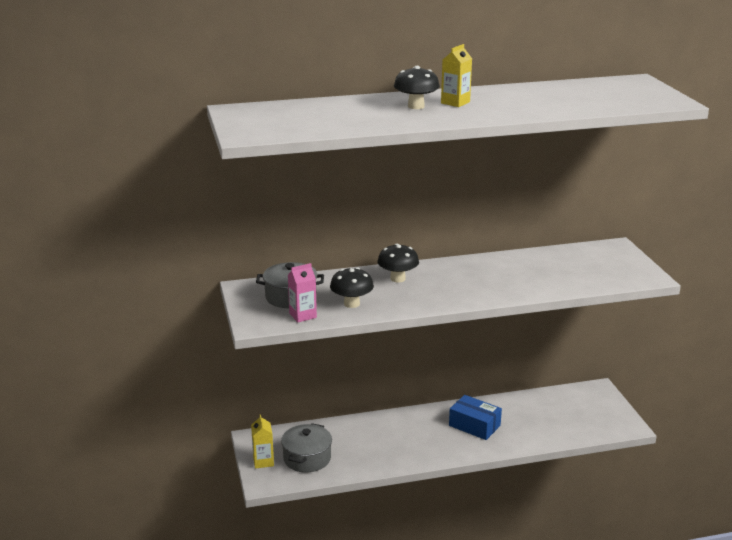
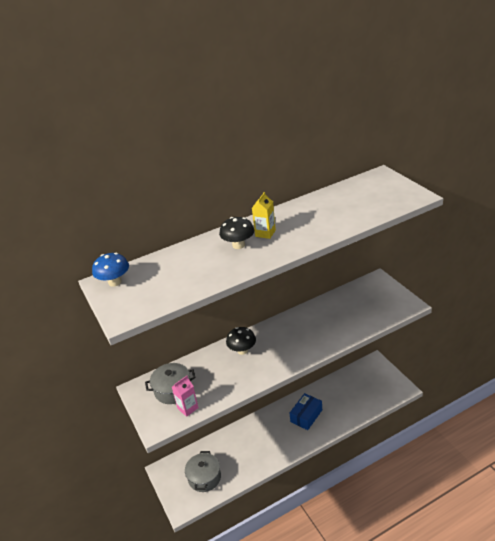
camera: 10 degrees left, 10 degrees up
yellow carton [251,414,274,469] -> none
black mushroom [330,267,374,308] -> none
blue box [449,395,502,440] -> blue box turned 75 degrees counterclockwise [290,393,322,430]
none -> blue mushroom [92,253,129,287]

